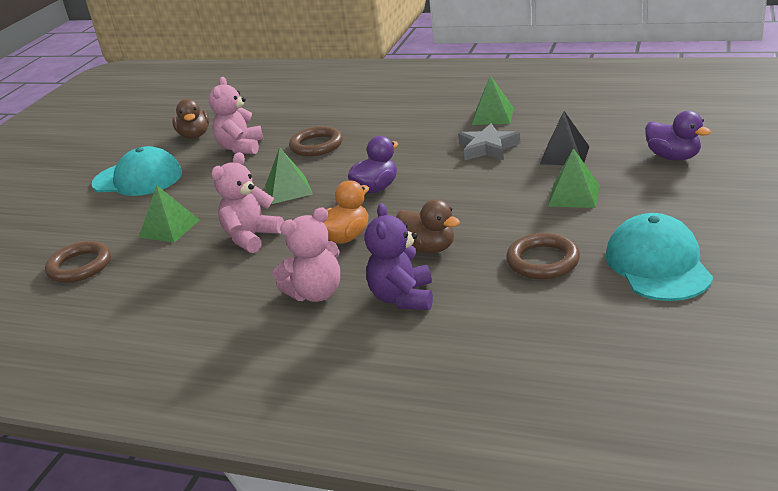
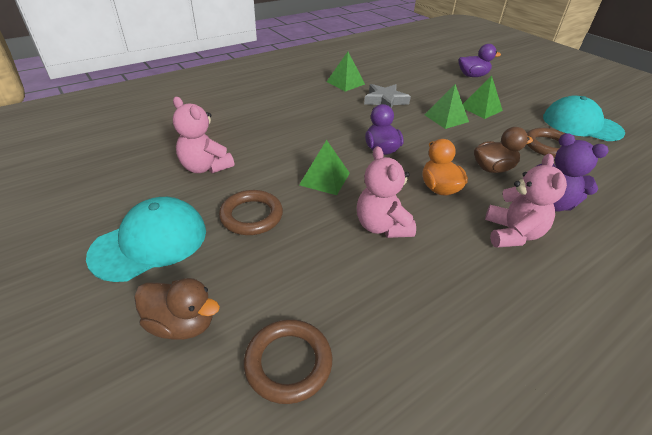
camera: 60 degrees left, 10 degrees up
green pyramid [139,185,199,243] -> green pyramid moved to [424,84,469,129]
brown duck [172,99,209,139] -> brown duck moved to [134,278,220,340]
brown ring [289,126,343,156] -> brown ring moved to [219,190,283,235]
black pyramid [540,111,589,165] -> none

